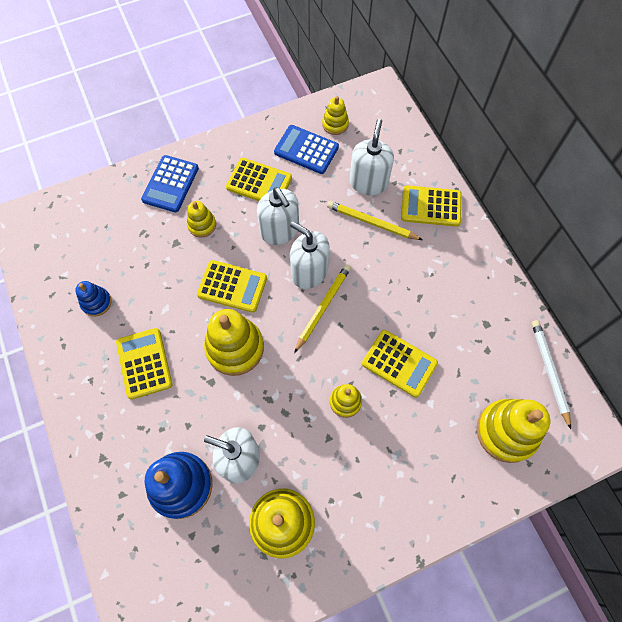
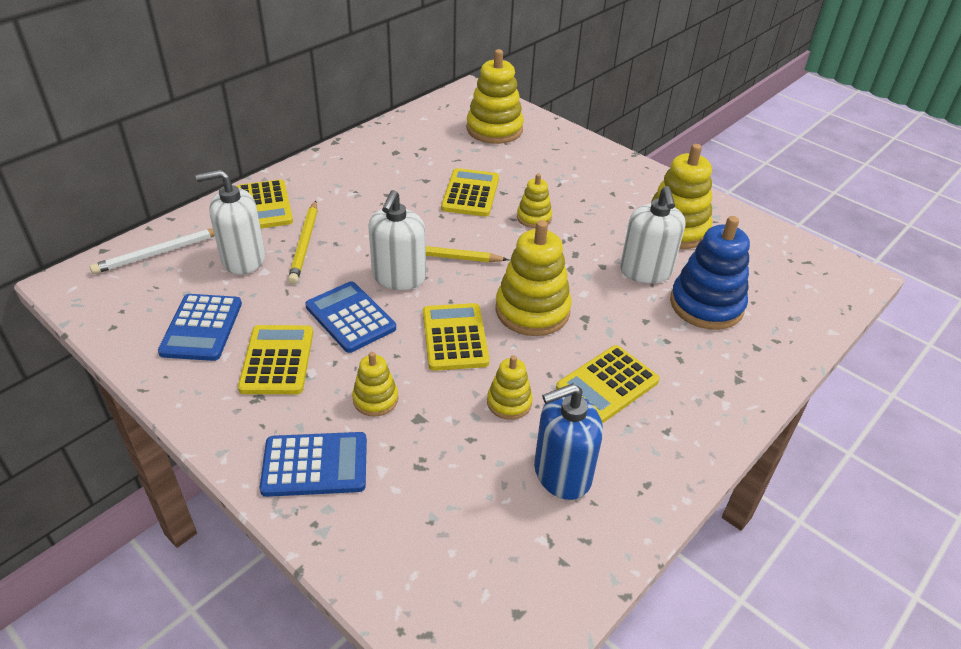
camera: 115 degrees left, 25 degrees down
blue stacking toy [75,281,112,316] -> blue soap dispenser [534,383,603,500]
white soap dispenser [257,188,299,245] -> blue calculator [305,281,396,353]
yellow stacking toy [322,96,349,135] -> yellow stacking toy moved to [487,355,533,420]
white pencil [532,320,571,429] -> white pencil moved to [90,228,215,274]

